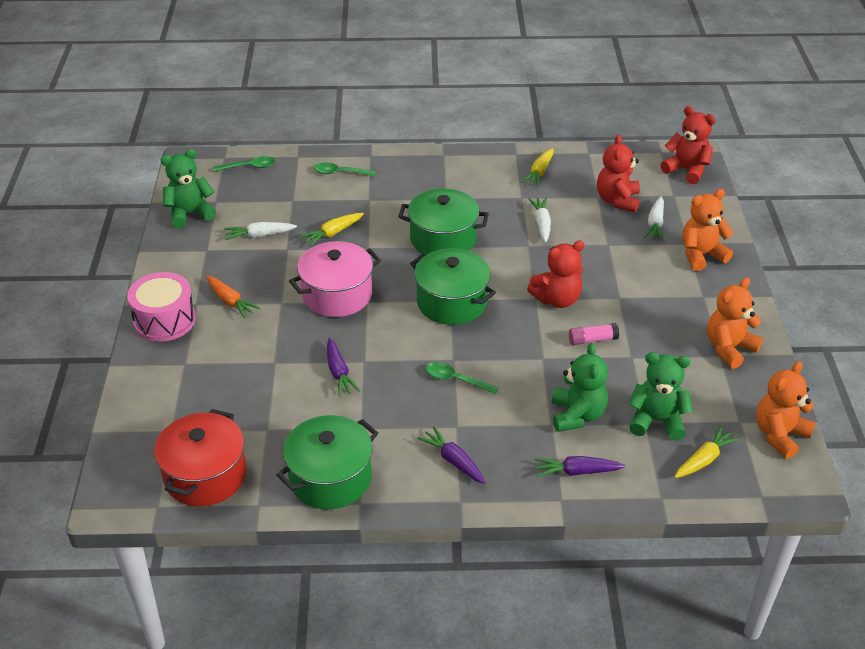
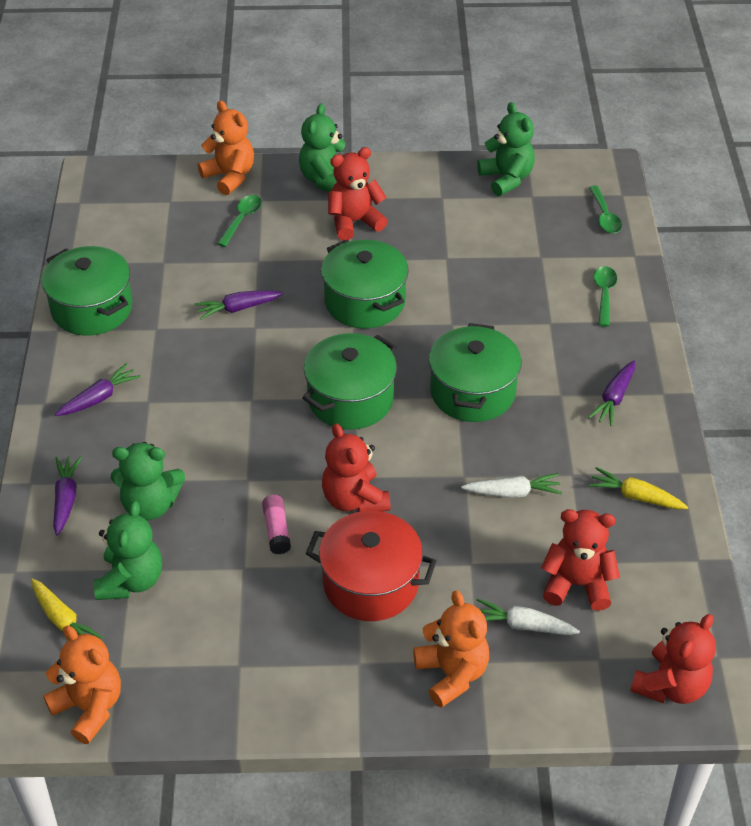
camera: 90 degrees right, 5 degrees up
pink drum [127,272,196,342] -> green teddy bear [299,103,346,192]
red pot [154,409,246,506] -> red pot moved to [306,511,436,621]
orange carrot [206,276,260,318] -> red teddy bear [328,147,387,241]
white carrot [224,222,297,240] -> none
pink pot [289,241,381,317] -> green pot [321,240,409,329]
yellow carrot [300,213,364,246] -> none
green spoon [426,362,499,394] -> green spoon moved to [217,195,262,247]
orange teddy bear [707,277,763,369] -> orange teddy bear moved to [198,101,254,195]
none -> purple carrot [588,360,635,426]

